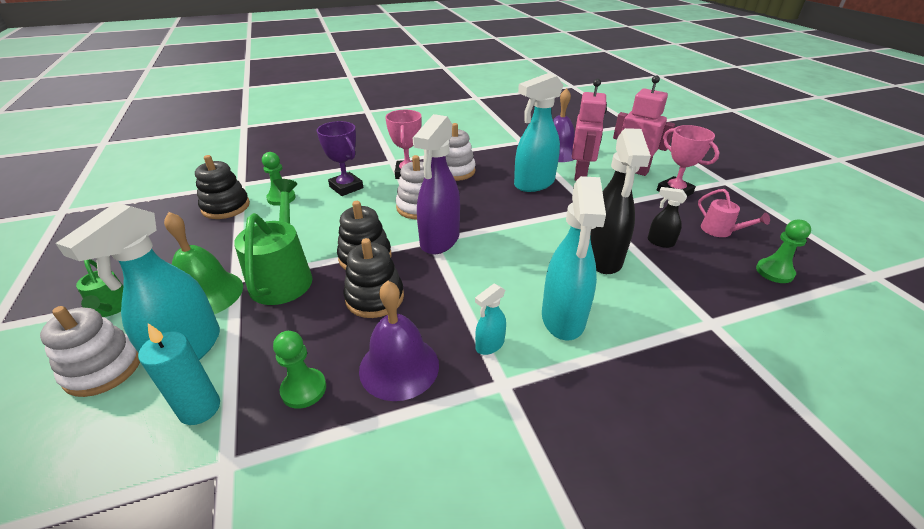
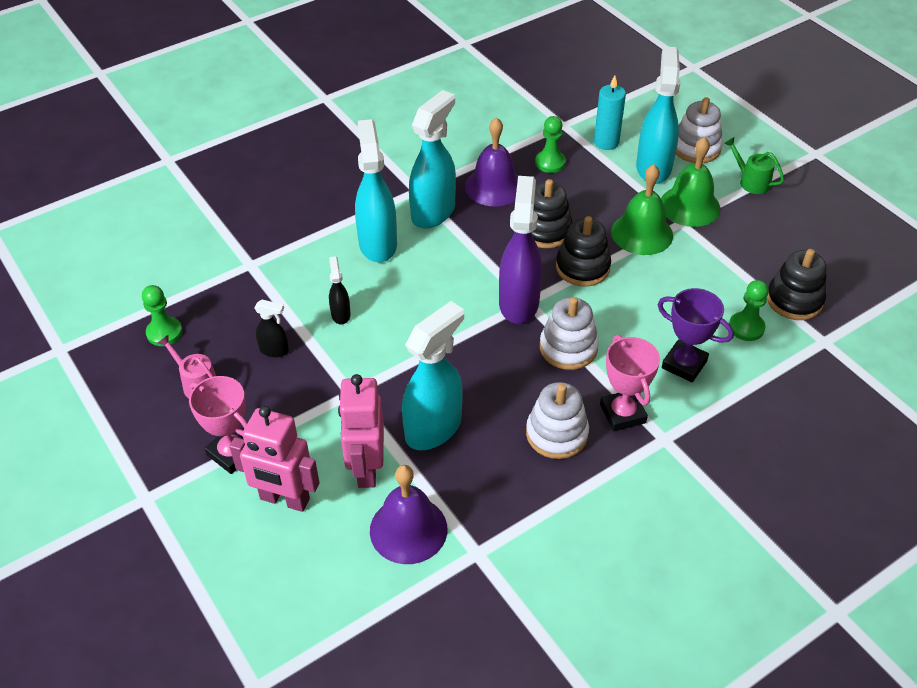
camera: 165 degrees right, 10 degrees up
green watering can [234,179,313,305] -> green bell [611,164,673,255]
turquoise spray bottle [475,283,506,355] -> turquoise spray bottle [409,90,456,229], size x2.10
black spray bottle [590,128,651,274] -> black spray bottle [329,256,351,325], size x0.48

